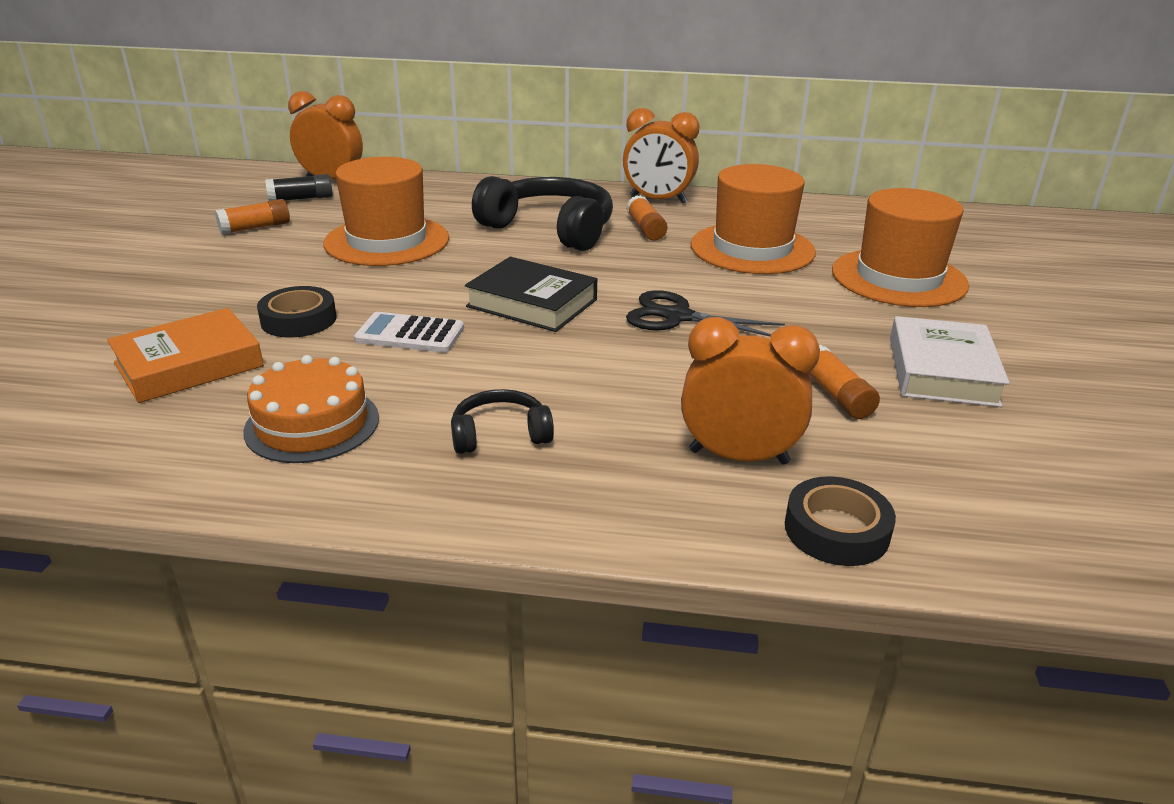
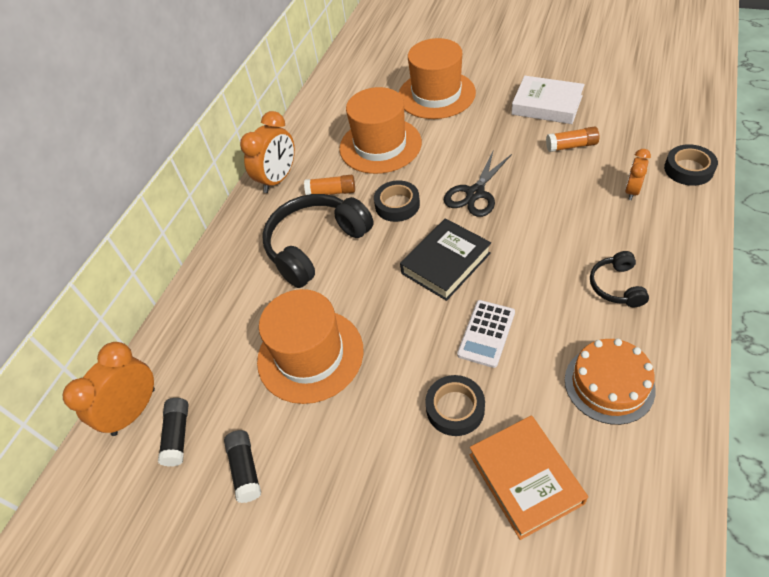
camera: 70 degrees left, 20 degrees up
orange glue stick [215,199,290,235] -> black glue stick [224,430,261,503]
orange clock [681,317,820,465] -> orange clock [625,149,651,200], size x0.58
none -> black tape [374,180,420,222]

